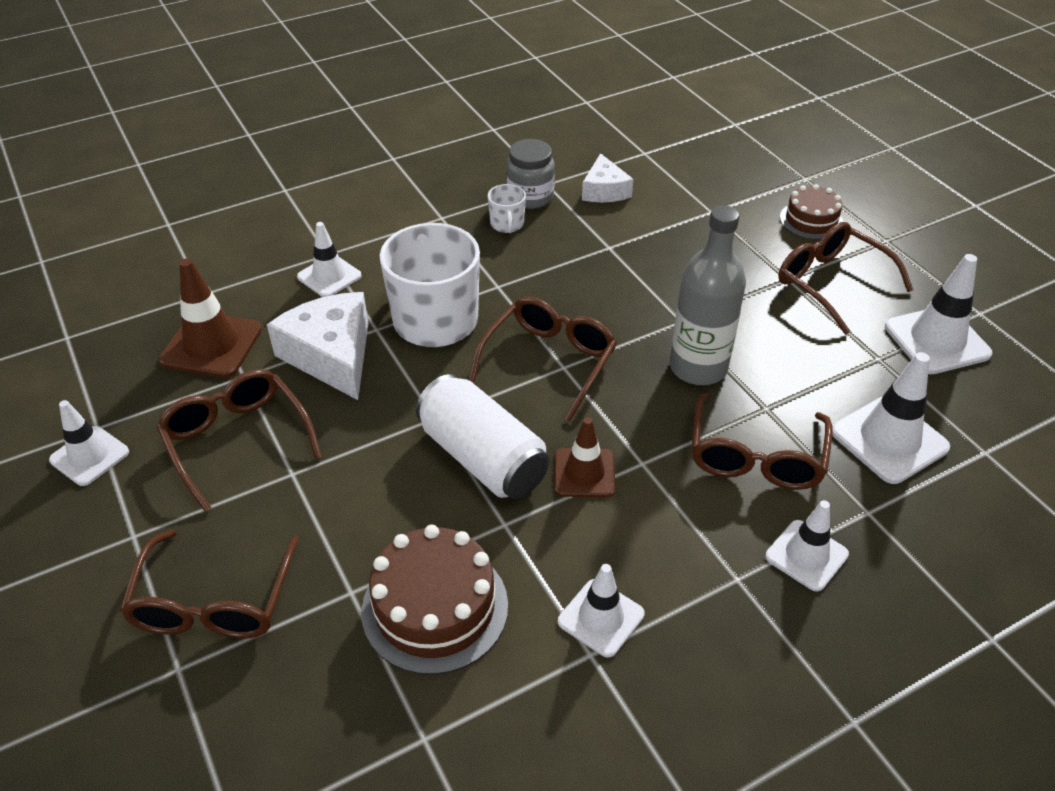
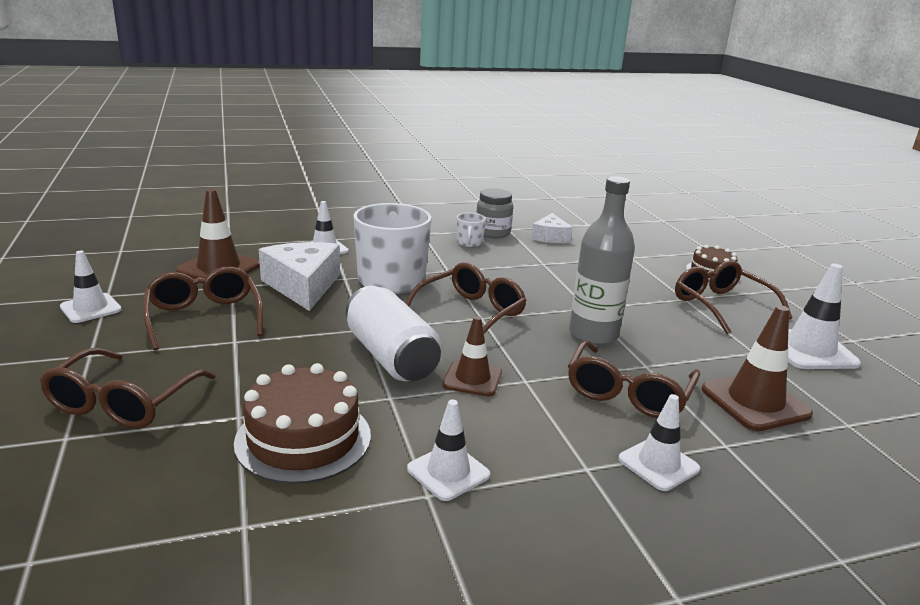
camera: 10 degrees right, 20 degrees down
white traffic cone [832,352,950,484] -> brown traffic cone [701,305,813,431]

